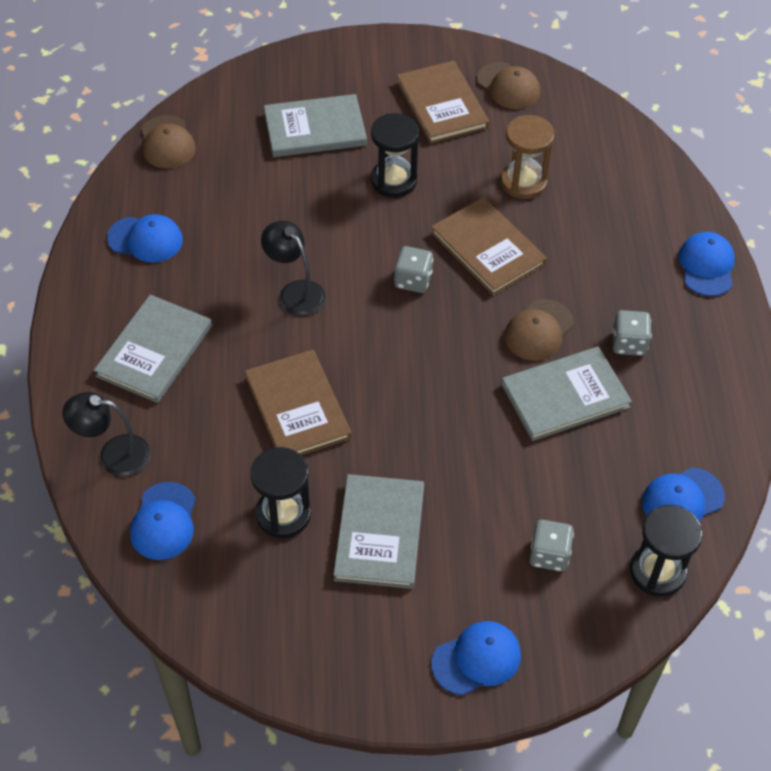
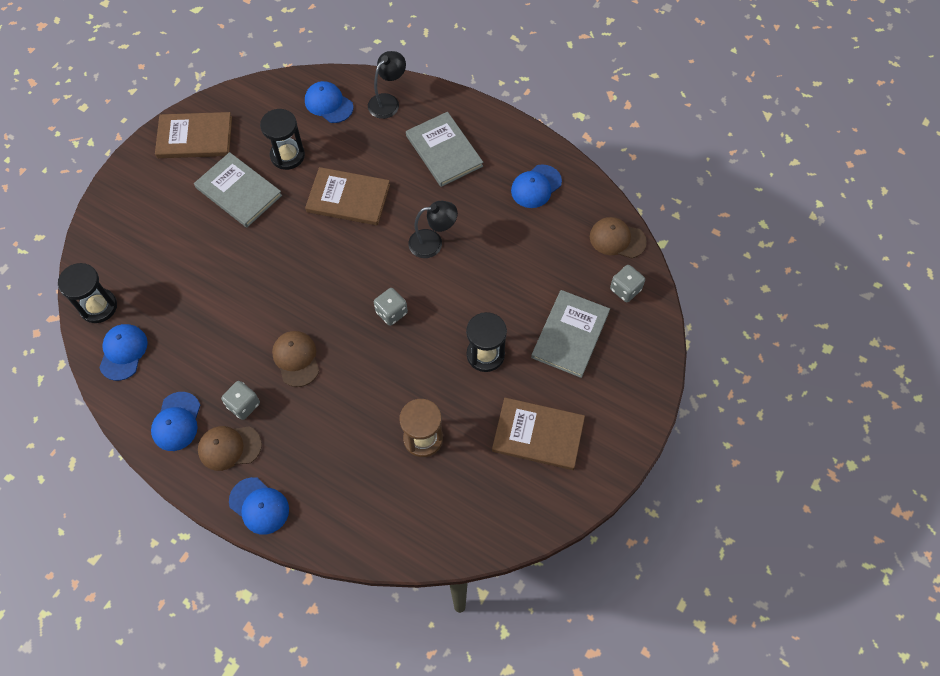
camera: 125 degrees right, 10 degrees up
brown book [431,197,547,296] -> brown book moved to [155,112,232,158]
blue cap [431,621,521,695] -> blue cap moved to [151,392,200,451]
brown cap [477,62,540,109] -> brown cap moved to [198,426,262,471]
grey book [501,346,632,441] -> none
grey dice [529,520,574,571] -> grey dice moved to [610,265,645,302]

